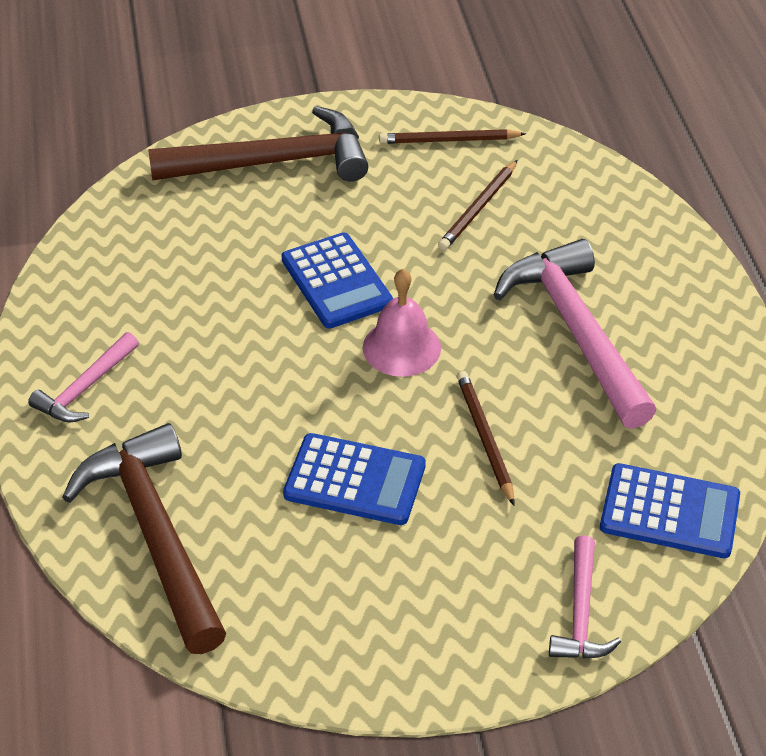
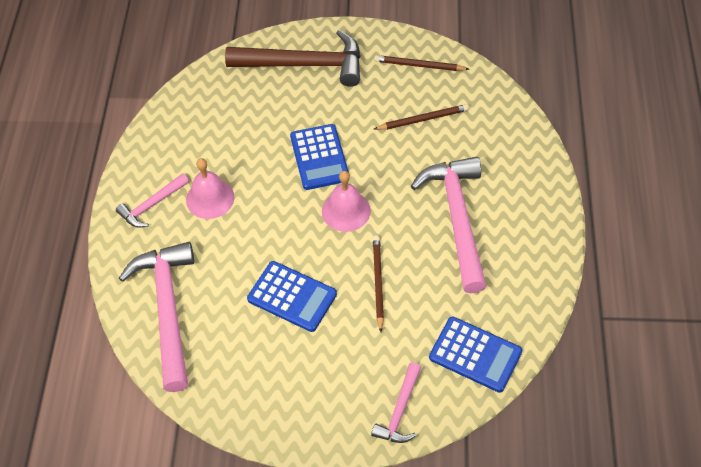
camera: 15 degrees right, 10 degrees up
brown hammer [62,423,226,654] -> pink hammer [119,242,194,392]
brown pencil [438,160,517,250] -> brown pencil turned 150 degrees counterclockwise [374,104,469,130]
none -> pink bell [186,158,234,219]

